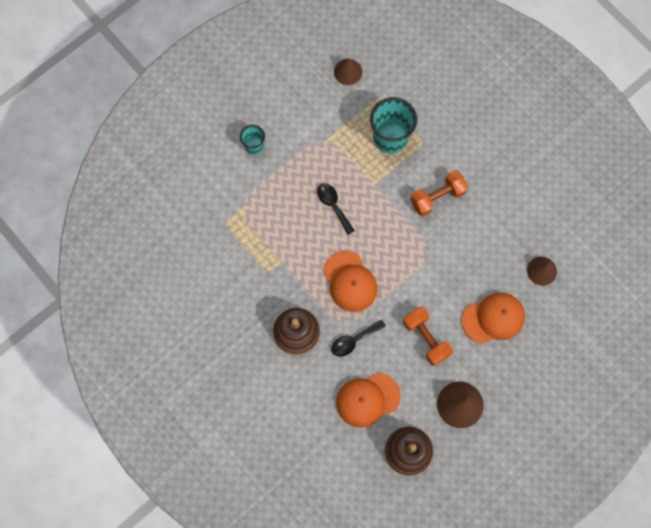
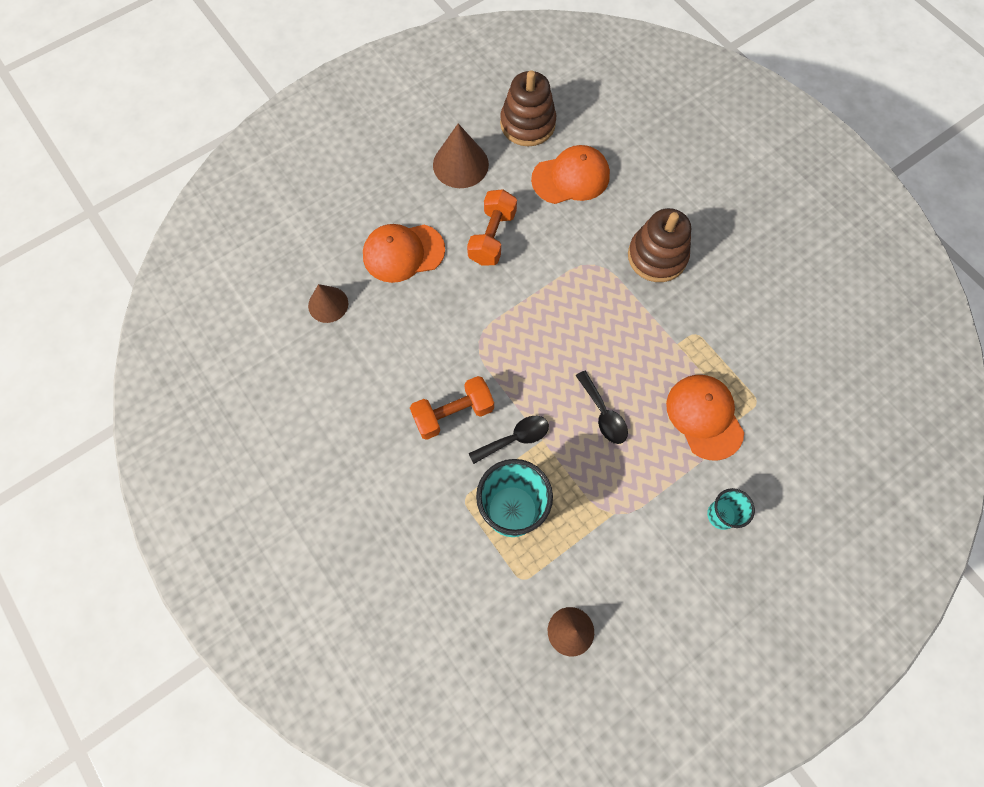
camera: 175 degrees left, 5 degrees down
orange cap [323,251,377,312] -> orange cap moved to [666,375,744,461]
black spoon [331,319,386,357] -> black spoon moved to [469,416,549,464]
orange dumbbell [403,306,453,366] -> orange dumbbell turned 45 degrees clockwise [467,189,517,266]

